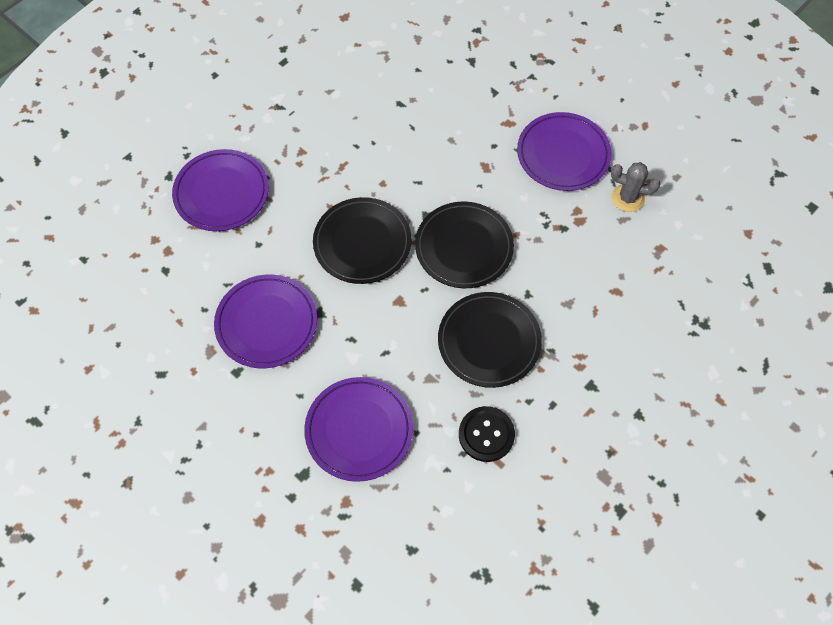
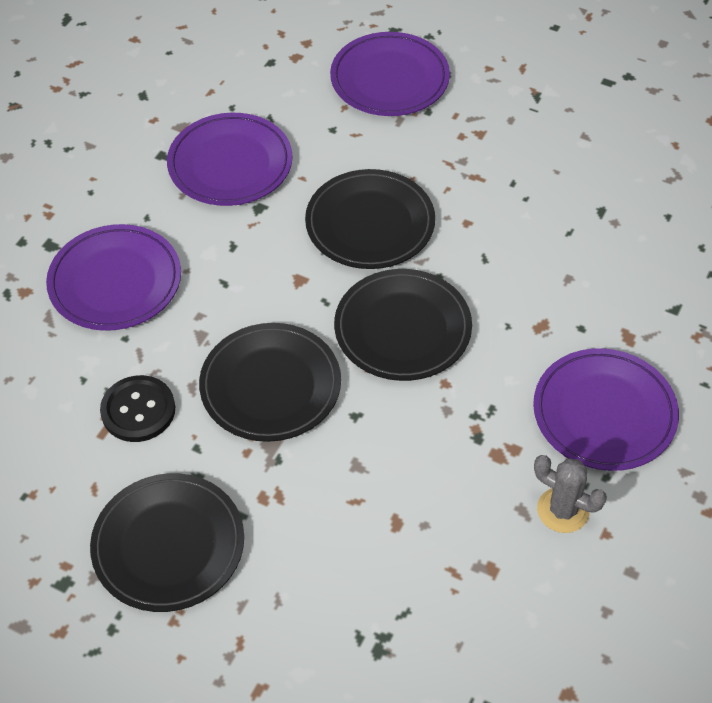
camera: 75 degrees right, 10 degrees down
grey cactus [611,162,661,212] -> grey cactus turned 60 degrees counterclockwise [534,455,607,533]
none -> black plate [90,473,244,612]

